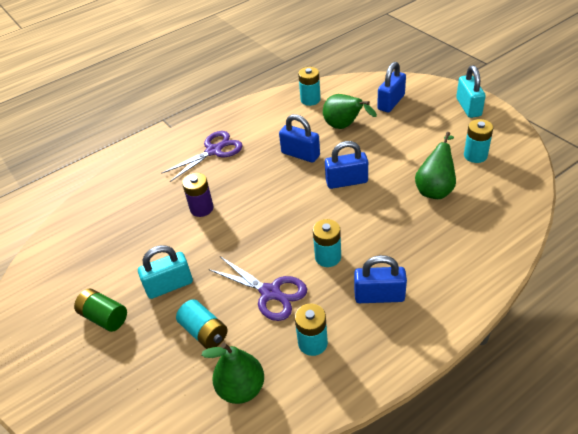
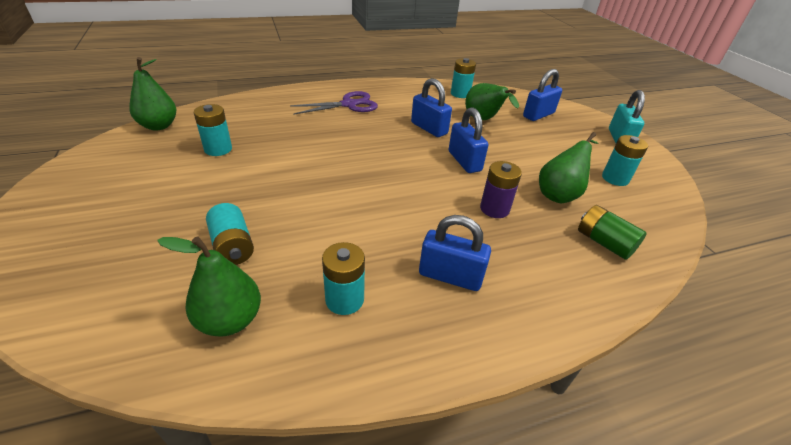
camera: 10 degrees right, 5 degrees down
green battery [74,289,127,332] -> green battery moved to [578,205,647,260]
turquoise padlock [138,245,193,299] -> none
purple battery [182,173,213,217] -> purple battery moved to [480,161,522,218]
purple scissors [209,257,307,321] -> none
turquoise battery [313,219,341,267] -> turquoise battery moved to [194,104,232,156]
blue padlock [325,141,368,189] -> blue padlock turned 60 degrees clockwise [449,107,488,173]
none -> green pear [129,57,176,130]

